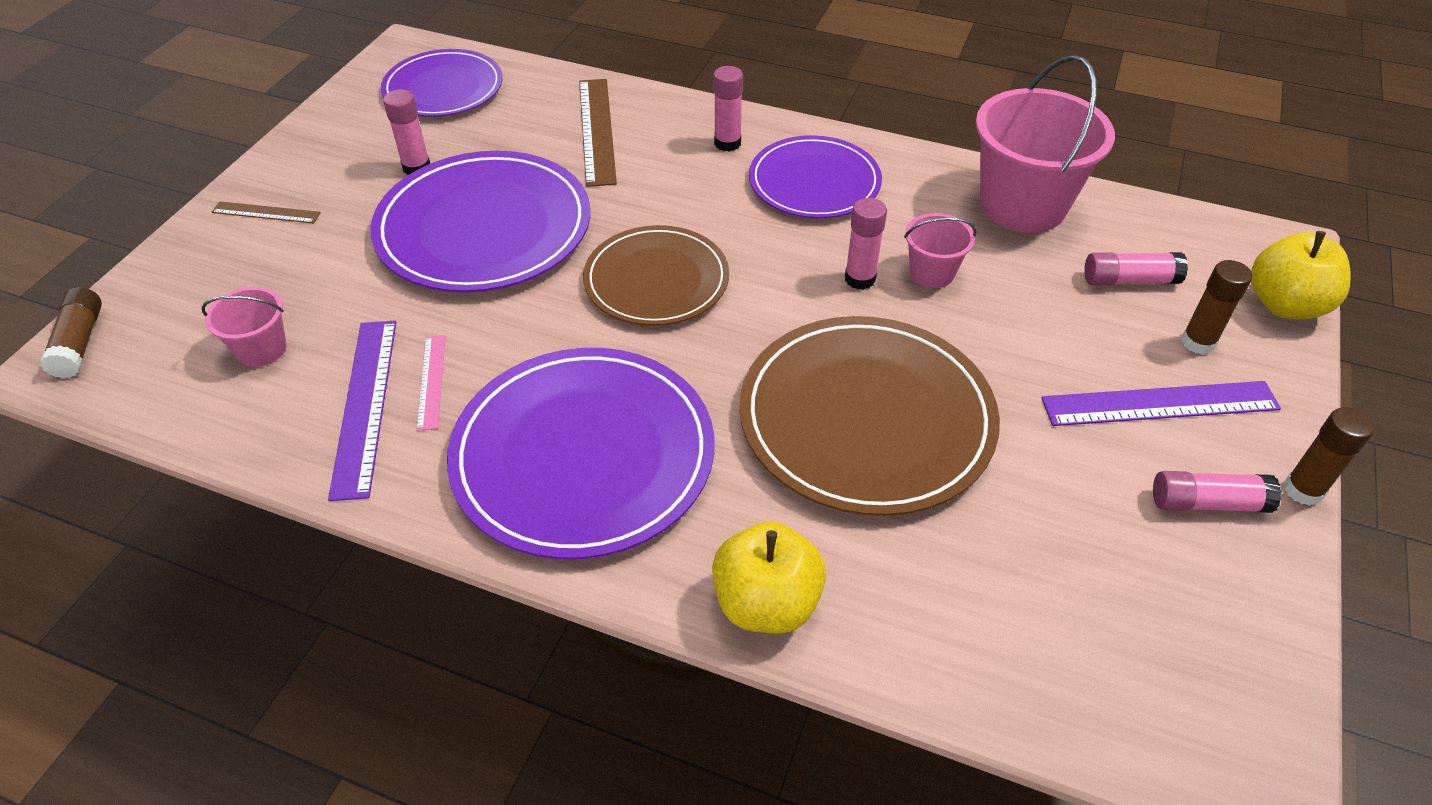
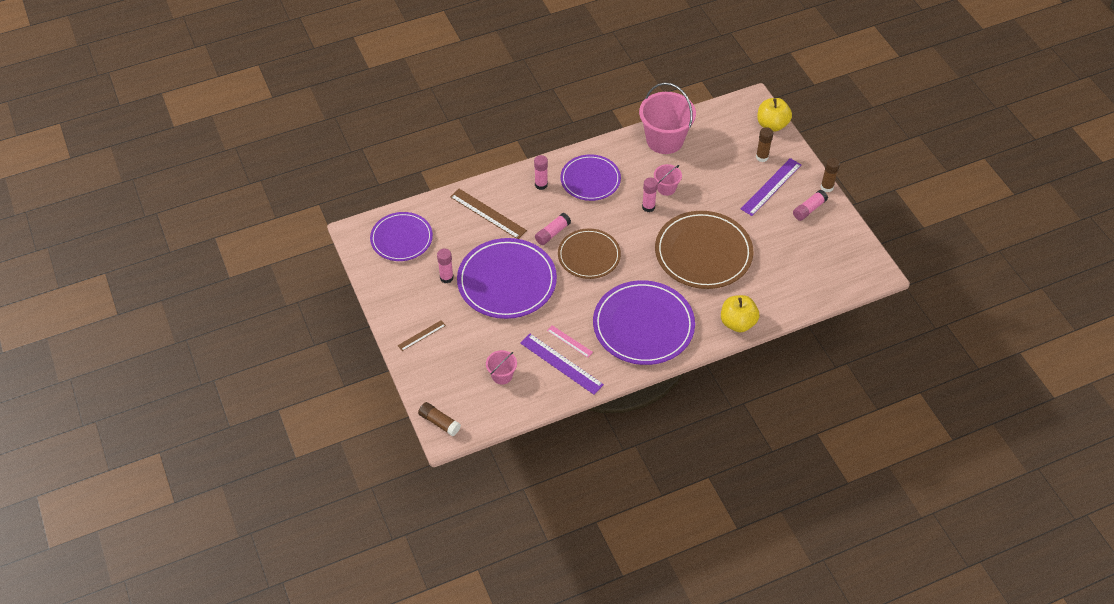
camera: 45 degrees left, 5 degrees up
pink glue stick [1084,252,1188,285] -> pink glue stick moved to [535,213,571,245]

